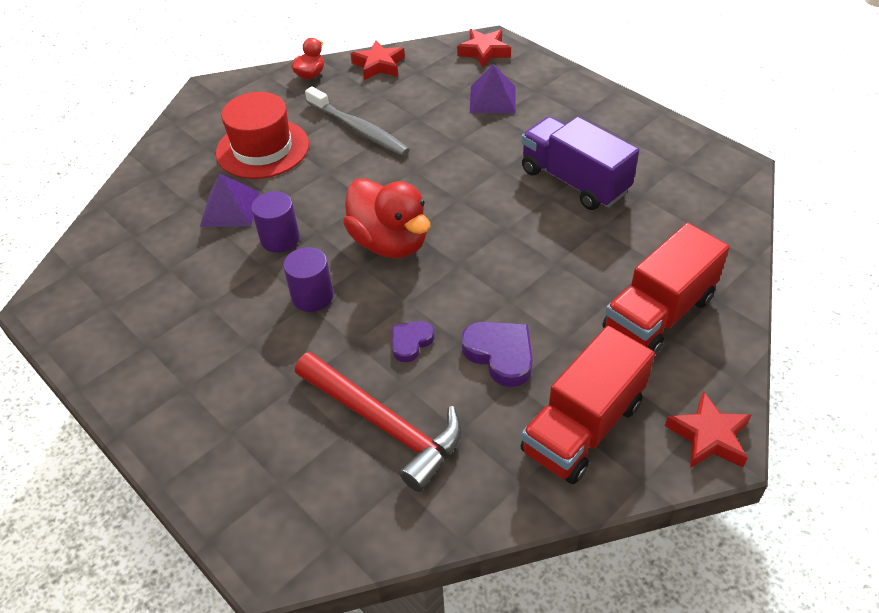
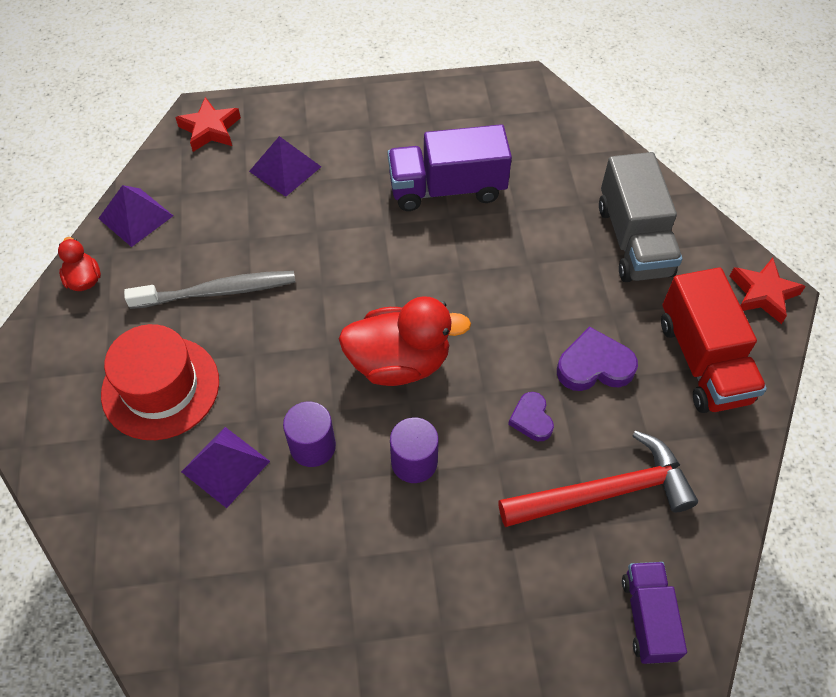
camera: 55 degrees left, 10 degrees up
red star [350,40,405,80] -> purple pyramid [98,185,173,247]
red truck [603,223,730,354] -> grey truck [599,152,682,282]
none -> purple truck [622,562,687,664]

